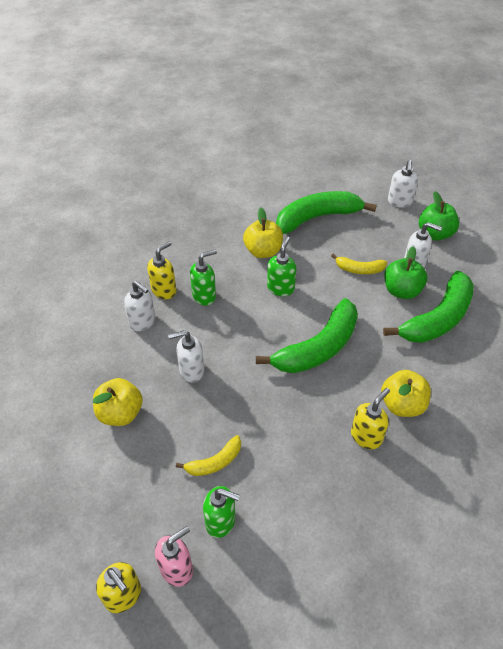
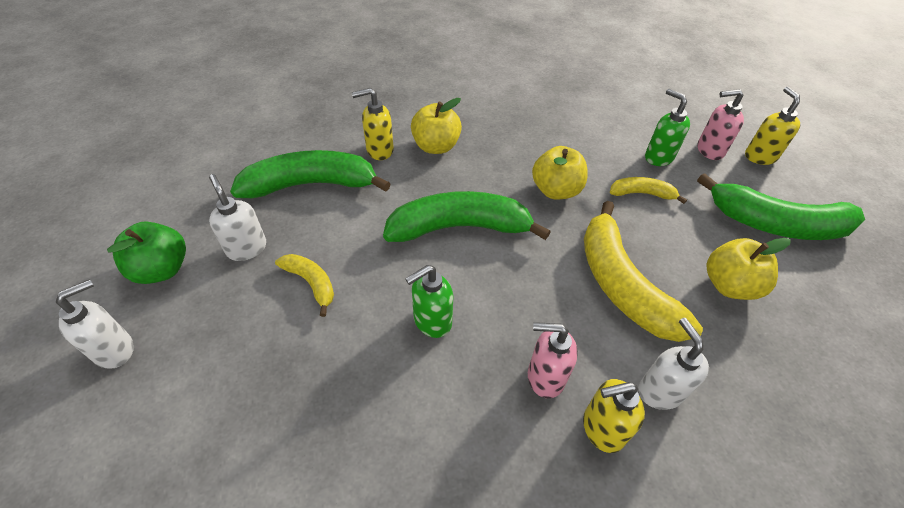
camera: 145 degrees left, 0 degrees up
white soap dispenser [168,330,205,382] -> yellow banana [584,201,703,342]
green soap dispenser [190,249,217,306] -> pink soap dispenser [528,322,578,398]
yellow apple [243,208,283,258] -> yellow apple moved to [532,146,588,200]
green banana [276,191,377,234] -> green banana moved to [697,173,865,240]
yellow soap dispenser [351,388,390,449] -> yellow soap dispenser moved to [352,88,394,160]
green apple [384,246,427,299] -> none

